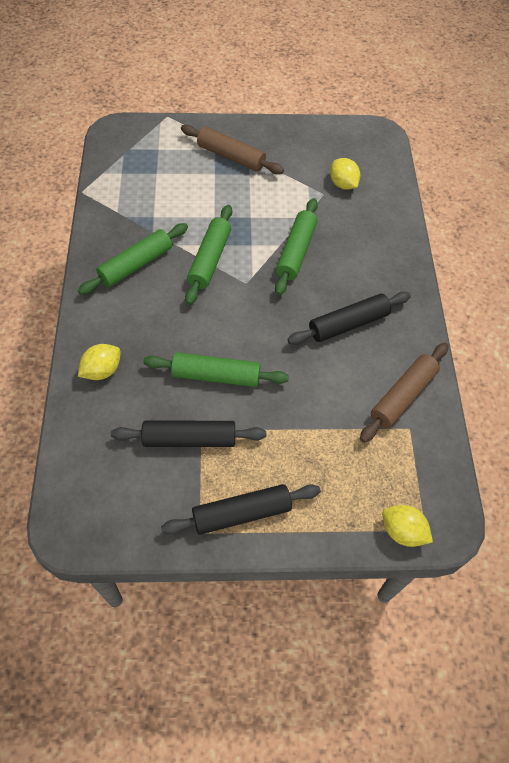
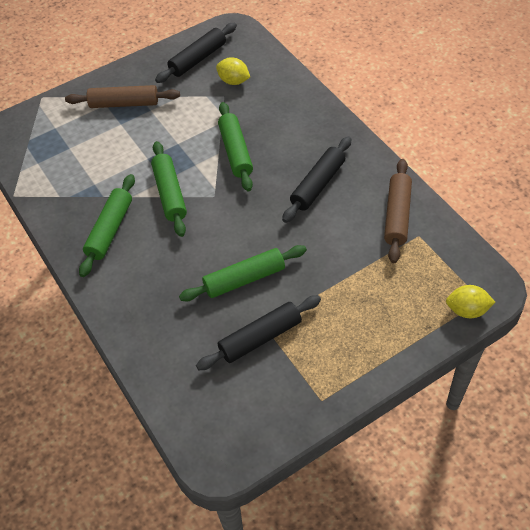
camera: 25 degrees left, 5 degrees down
yellow lemon [78,344,121,380] -> none
black rolling pin [161,484,321,535] -> black rolling pin moved to [155,23,237,83]

